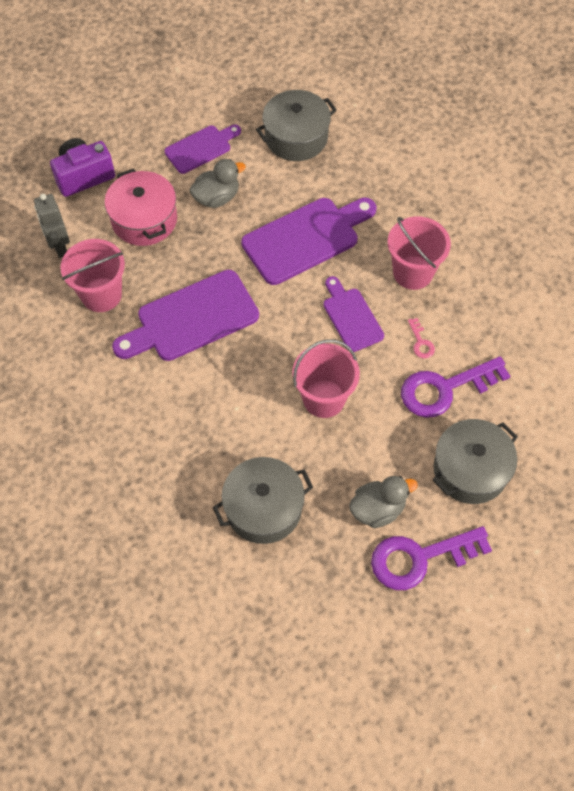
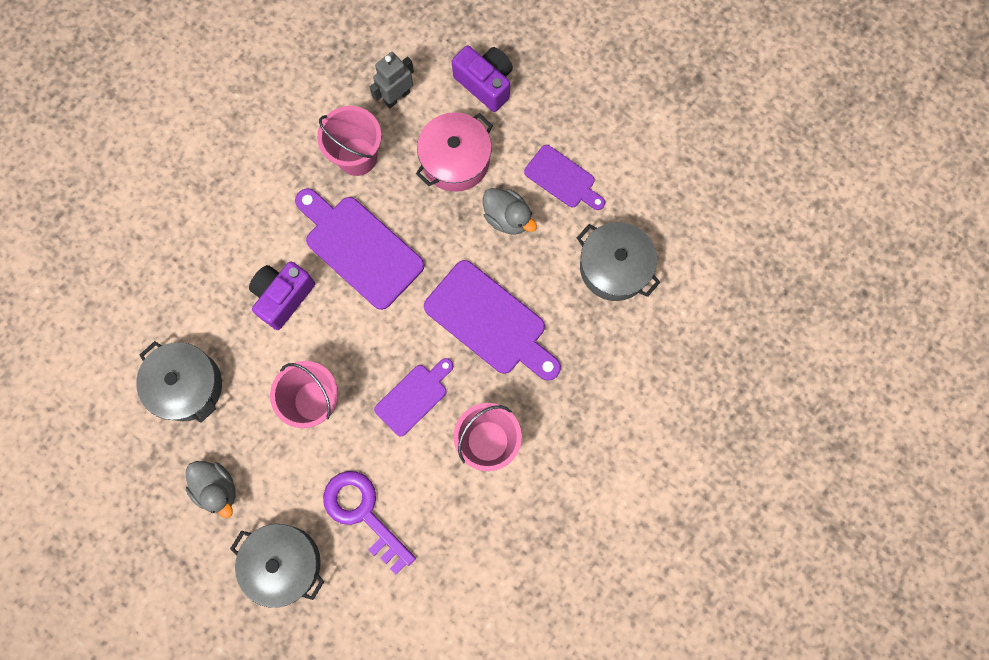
camera: 70 degrees right, 15 degrees up
purple key [371,526,492,590] -> none
pink key [408,318,435,359] -> none
none -> purple camera [249,261,315,330]

